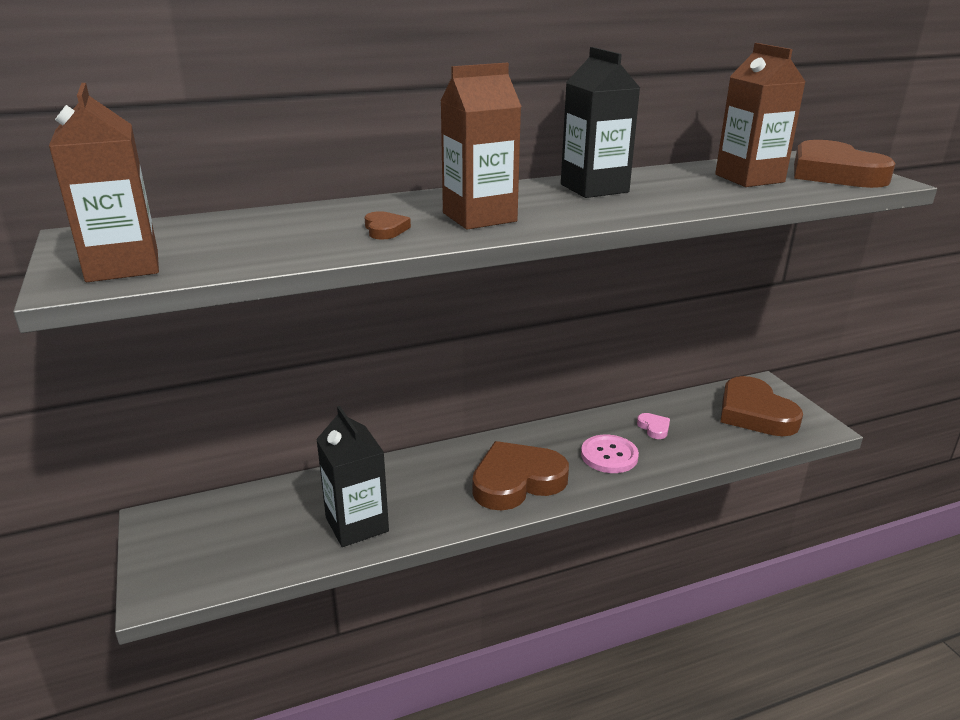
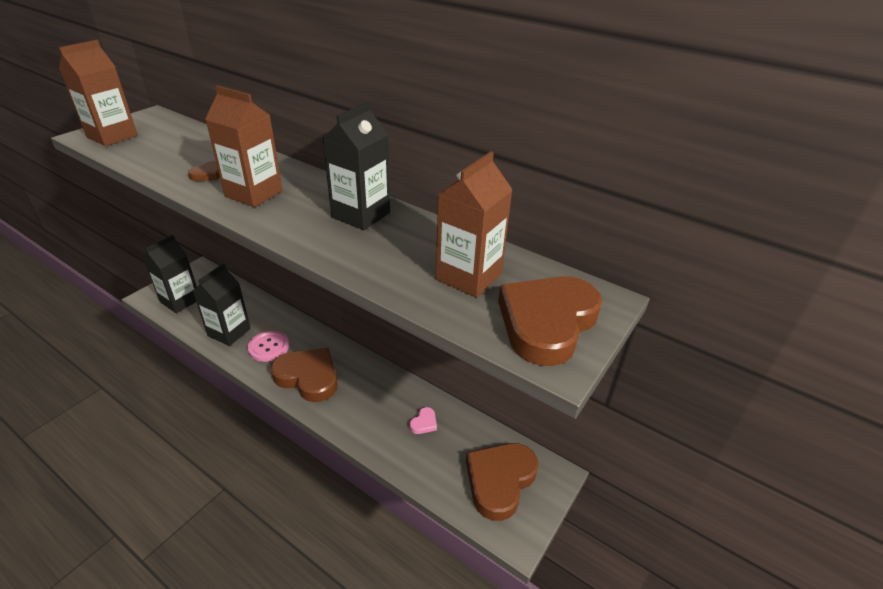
camera: 55 degrees right, 10 degrees up
pink button [581,435,639,473] -> pink button moved to [248,331,289,362]
none -> black carton [143,235,197,313]

